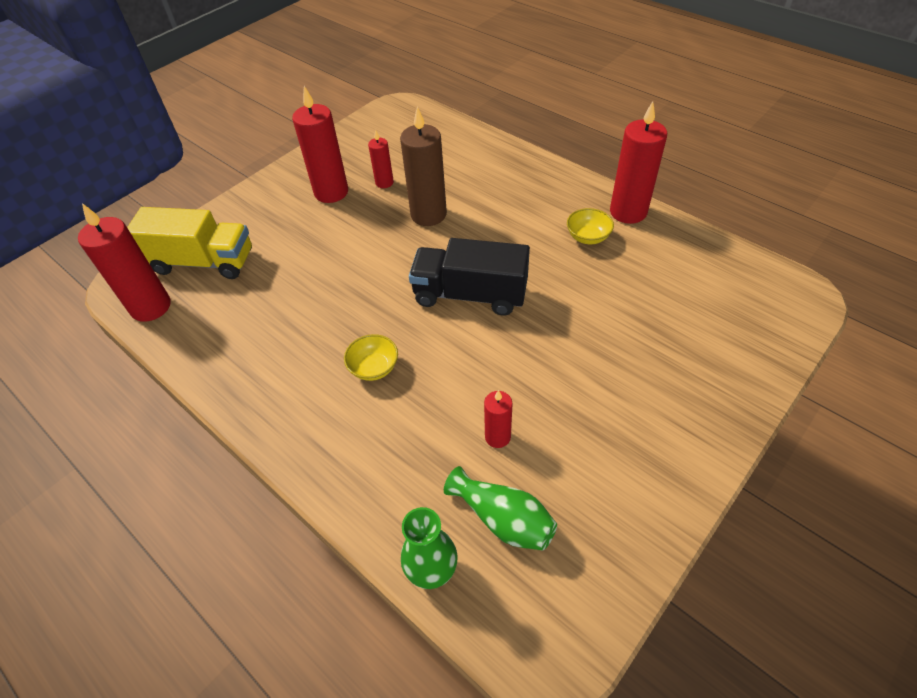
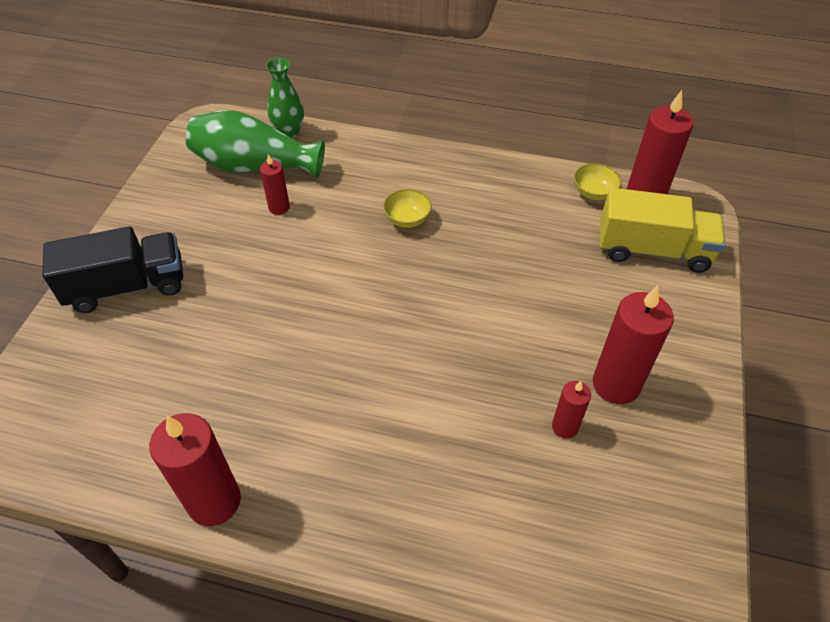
camera: 150 degrees right, 0 degrees up
yellow truck [127,207,252,279] -> yellow truck turned 150 degrees counterclockwise [599,188,725,273]
brown candle [400,107,447,226] -> none
black truck [409,238,530,316] -> black truck moved to [42,226,183,313]
green vase [444,466,557,550] -> green vase [186,110,325,178], size x1.60
yellow bowl [567,208,614,244] -> yellow bowl moved to [574,163,622,200]

